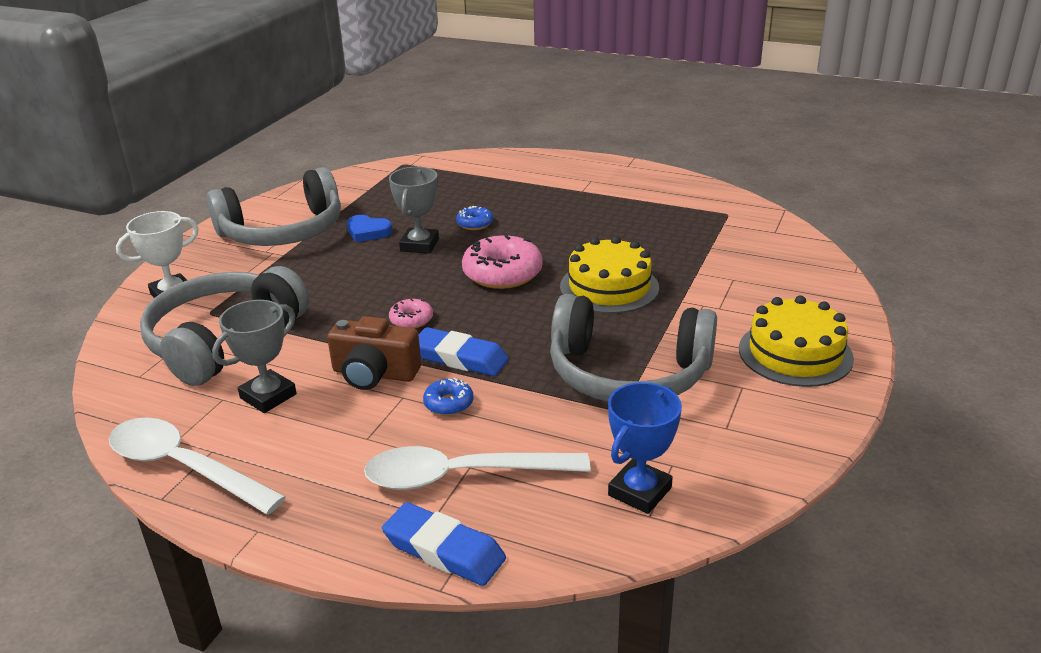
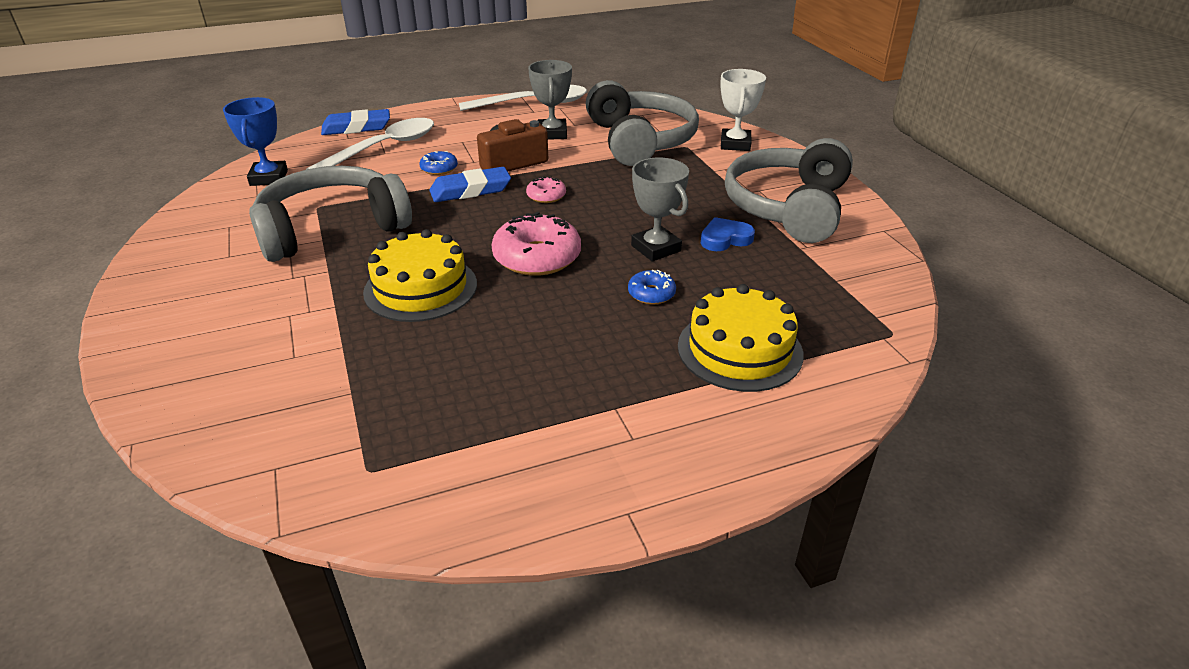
camera: 135 degrees right, 5 degrees up
yellow cake [739,295,854,387] -> yellow cake moved to [678,284,804,392]

